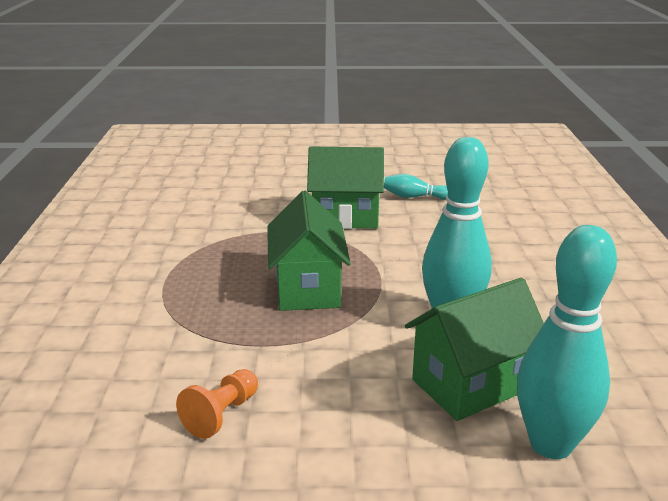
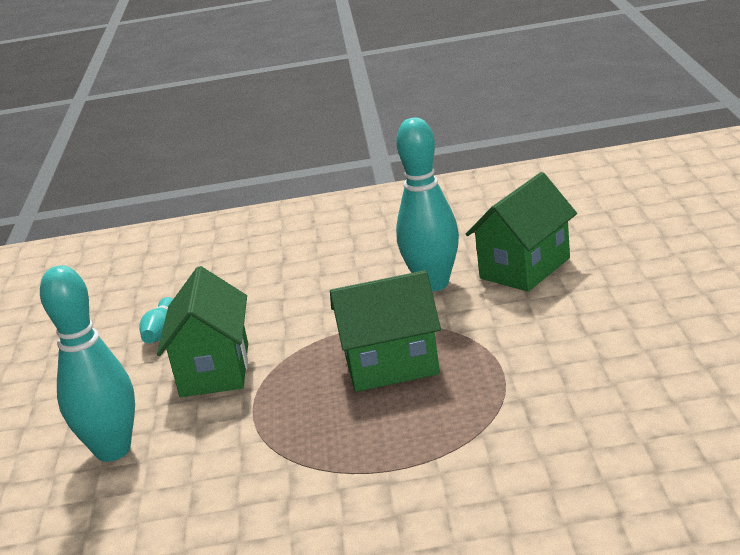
camera: 90 degrees left, 0 degrees up
orange pawn [176,369,258,439] -> none
green house [405,278,544,421] -> green house turned 75 degrees clockwise [466,172,577,292]
turquoise bowling pin [517,225,617,459] -> turquoise bowling pin moved to [40,265,135,462]

